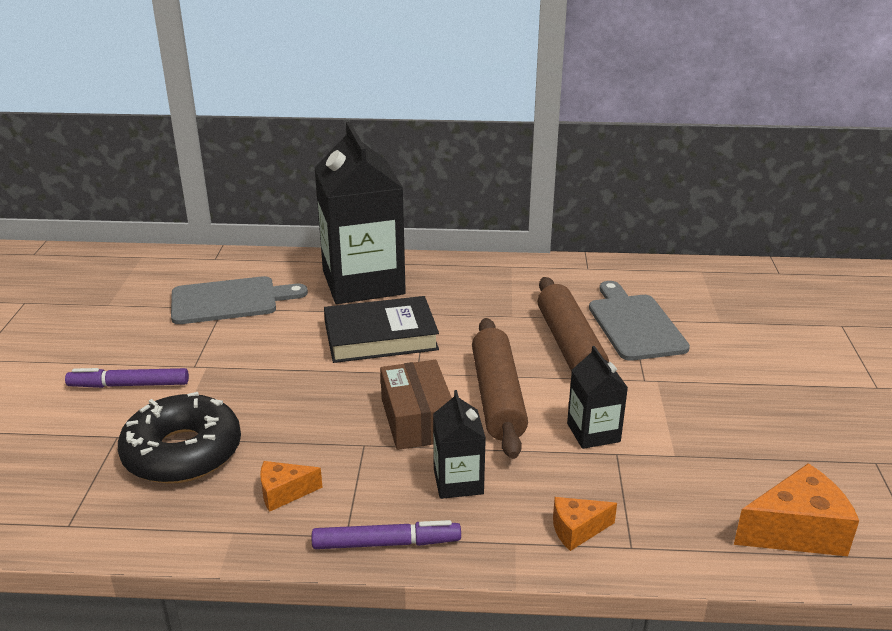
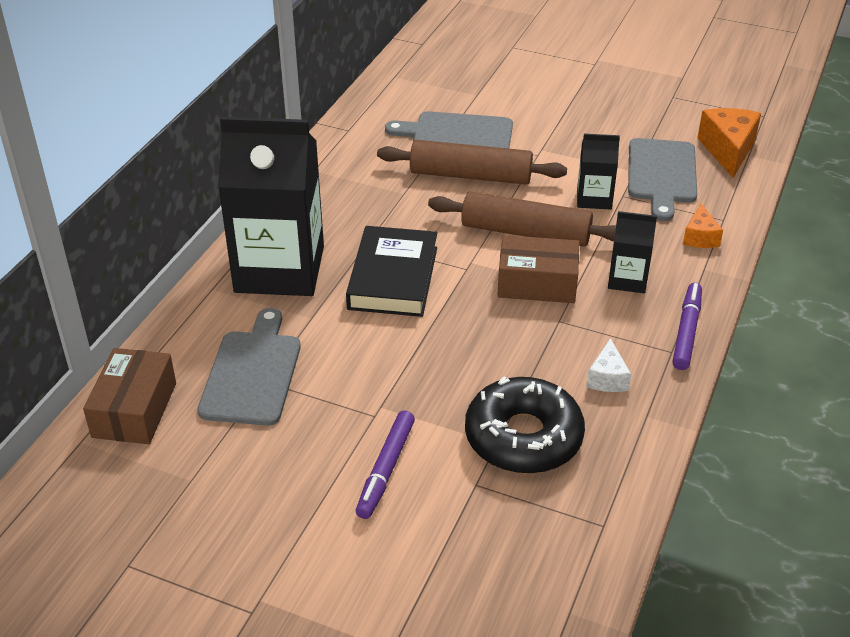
camera: 70 degrees left, 10 degrees up
orange cheese [260,461,323,512] -> white cheese [586,338,631,392]
none -> brown box [83,348,176,444]
none -> grey cutting board [628,138,697,221]

